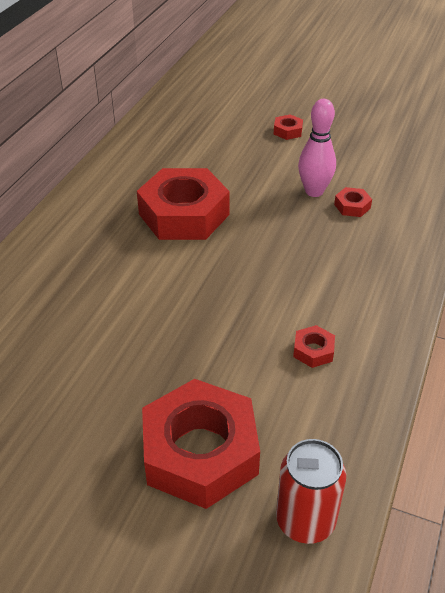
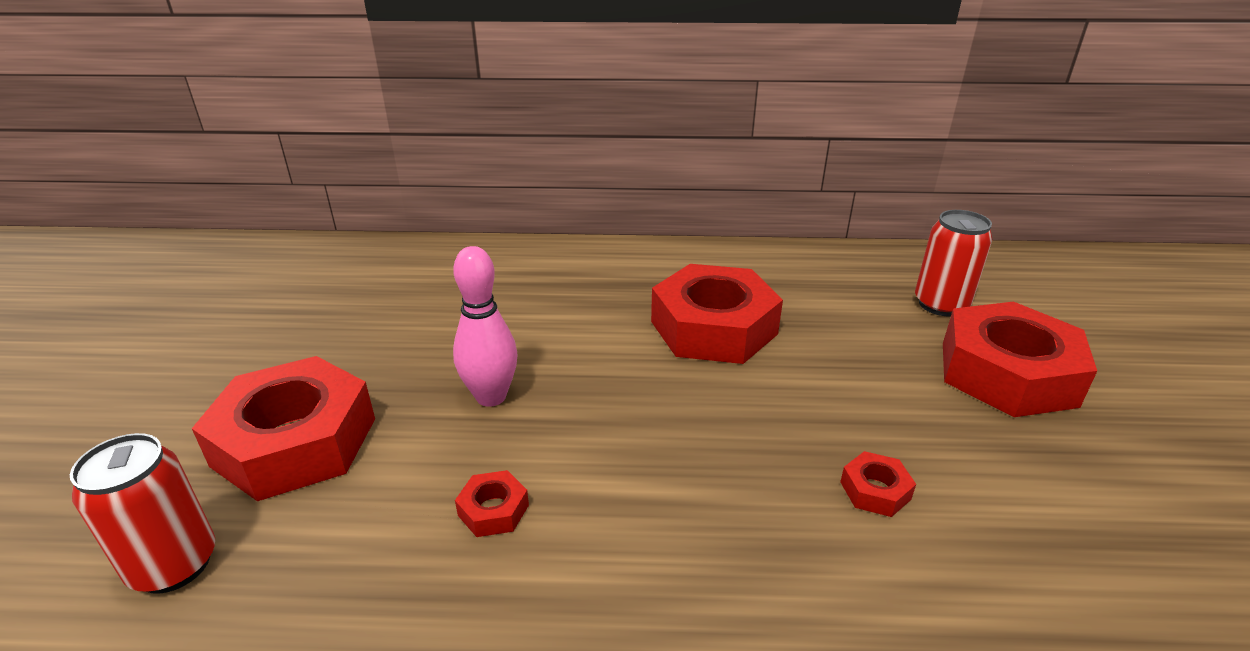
camera: 70 degrees right, 10 degrees down
red nut [274,115,303,140] -> red nut [943,302,1097,417], size x2.47
pink bowling pin [298,99,336,197] -> pink bowling pin moved to [453,246,518,407]
none -> red can [915,210,993,316]

